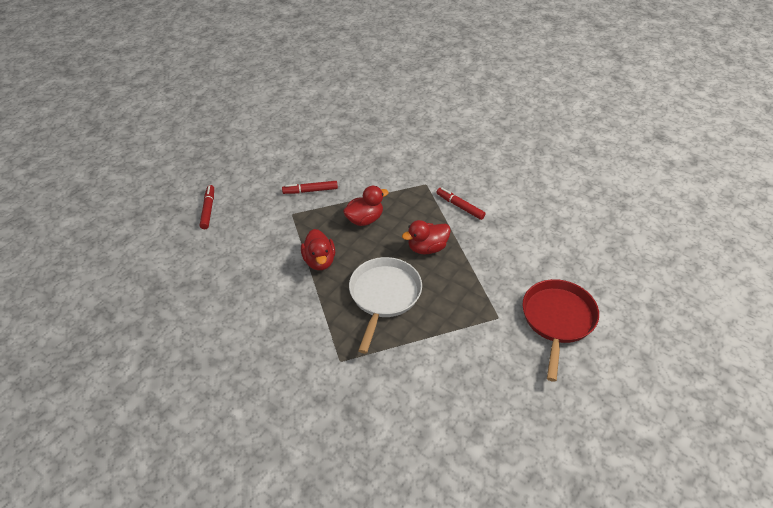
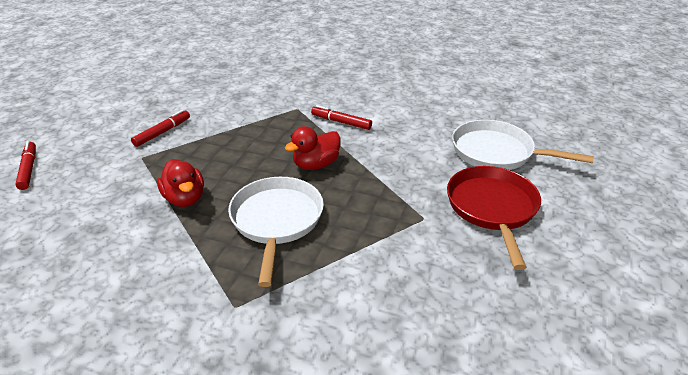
camera: 15 degrees left, 10 degrees down
red marker [282,181,338,194] -> red marker turned 150 degrees clockwise [131,110,190,147]
red duck [343,186,389,226] -> none
none -> white pan [452,120,594,170]

